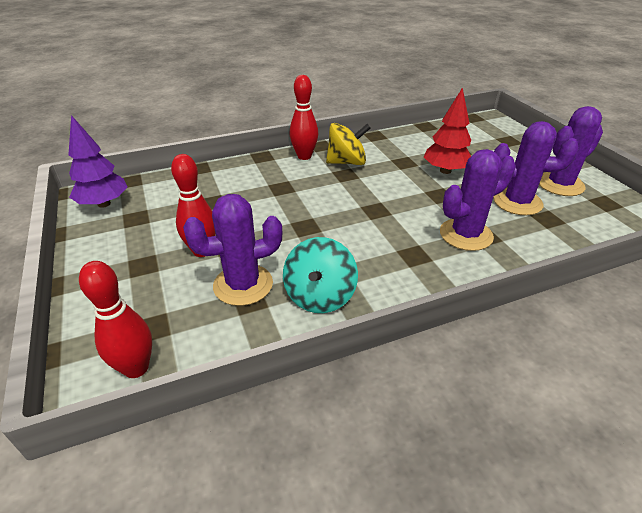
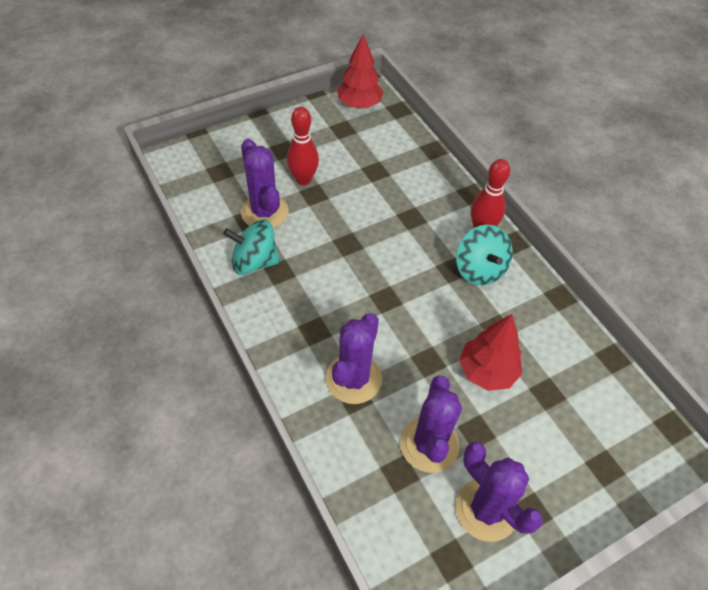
camera: 80 degrees right, 15 degrees up
purple tree [68,115,128,208] -> red tree [337,34,383,109]
red bowling pin [79,261,152,378] -> none
yellow spinning top [326,123,370,165] -> turquoise spinning top [456,225,512,286]
purple cactus [440,149,516,251] -> purple cactus turned 60 degrees clockwise [326,313,382,404]

